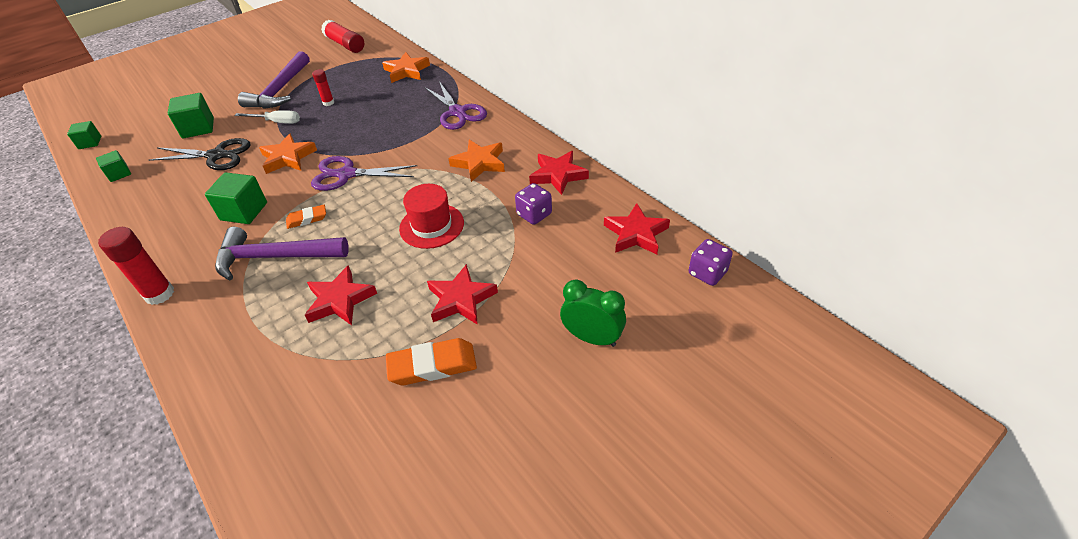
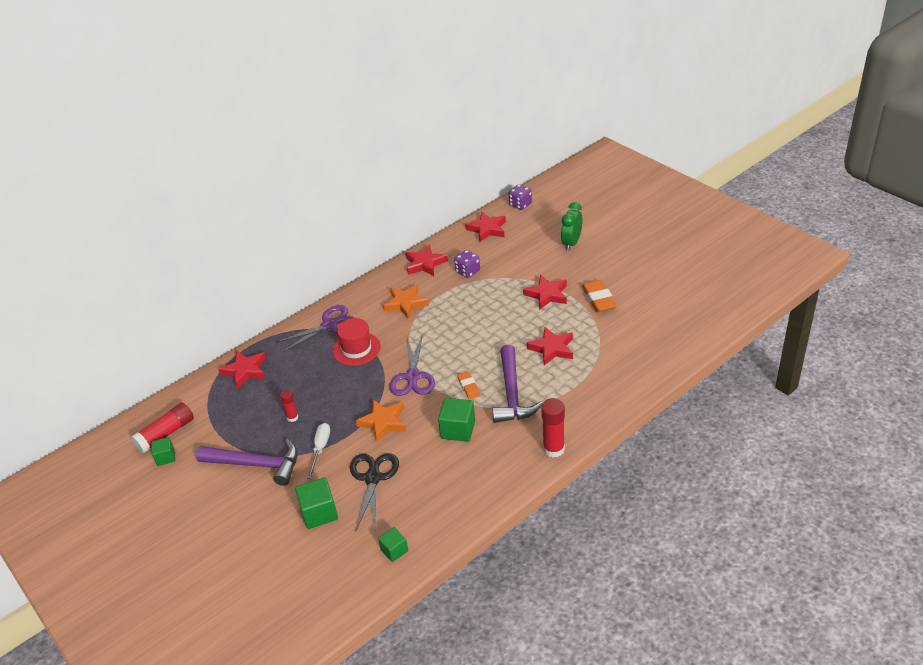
camera: 90 degrees left, 5 degrees down
green cube [67,121,101,149] -> green cube moved to [151,437,175,466]
orange star [382,52,430,83] -> red star [218,351,266,389]
red hat [399,184,464,249] -> red hat moved to [333,318,381,366]

